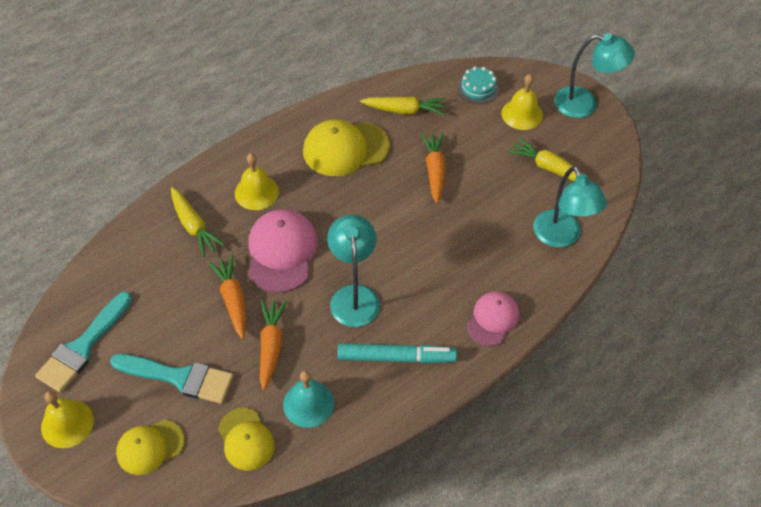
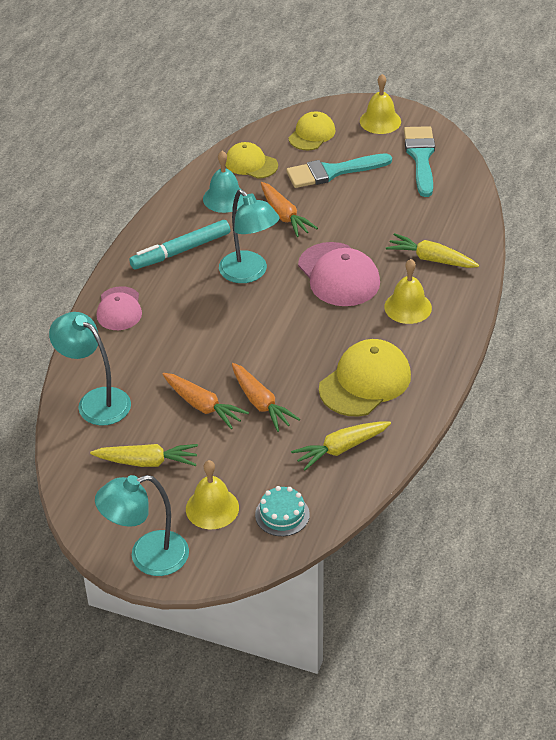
camera: 150 degrees right, 10 degrees down
orange carrot [208,255,246,339] -> orange carrot moved to [162,373,249,429]

